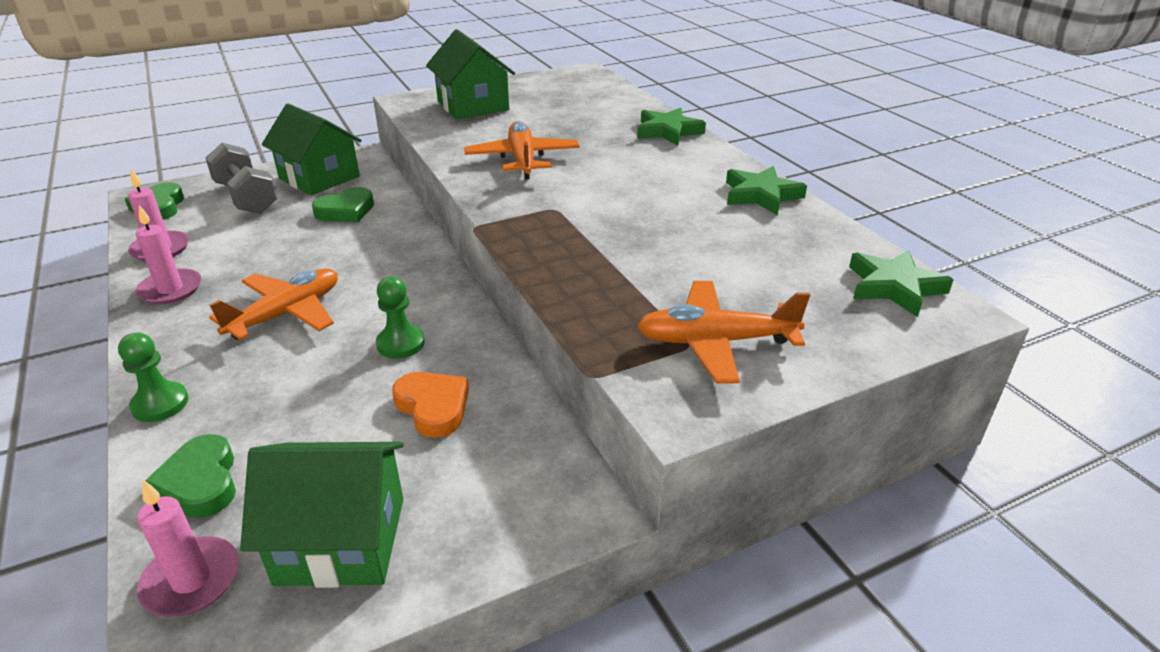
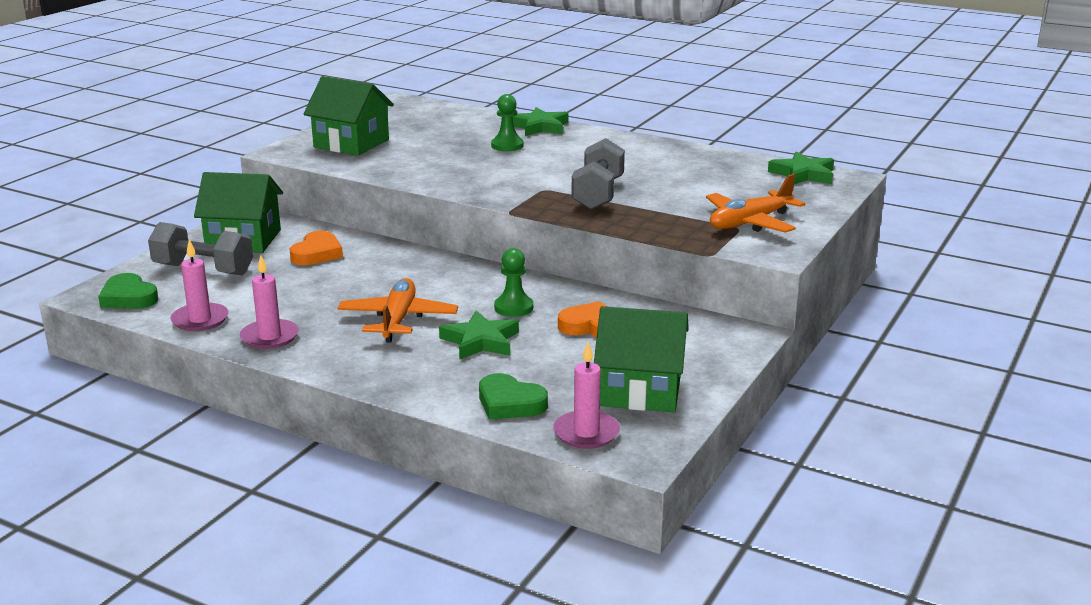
camera: 35 degrees left, 10 degrees down
green pawn [118,333,189,422] -> green pawn moved to [491,94,524,151]
green house [240,442,404,588] -> green house turned 45 degrees clockwise [594,306,689,412]
green heart [312,187,374,222] -> orange heart [290,231,343,265]
orange plane [464,121,580,180] -> none
green star [726,166,807,215] -> green star moved to [439,311,519,360]
none -> grey dumbbell [571,138,625,210]

